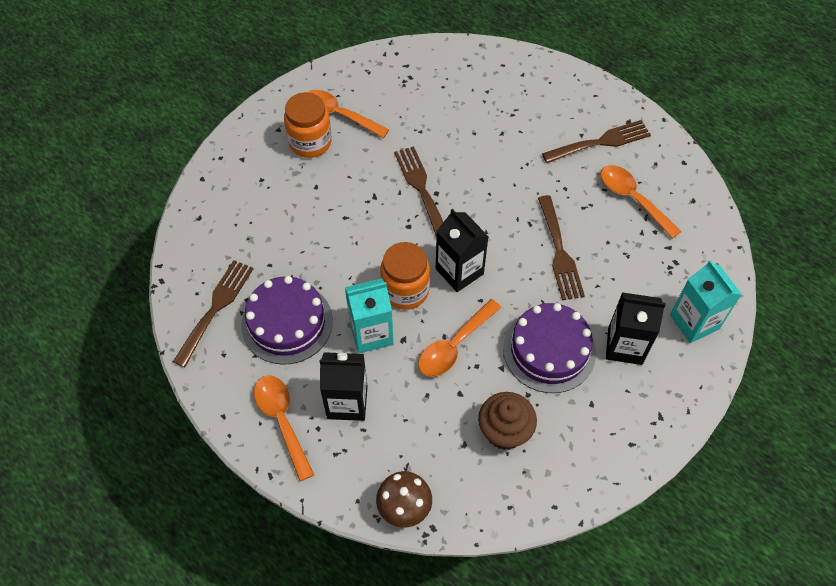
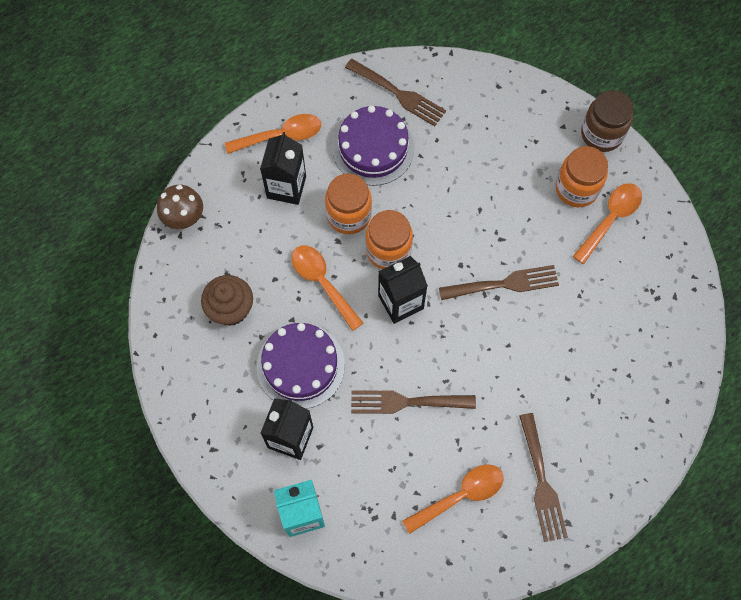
camera: 100 degrees right, 10 degrees up
turquoise carton [345,278,394,353] -> orange jar [325,173,372,234]
none -> brown jar [581,90,634,152]

